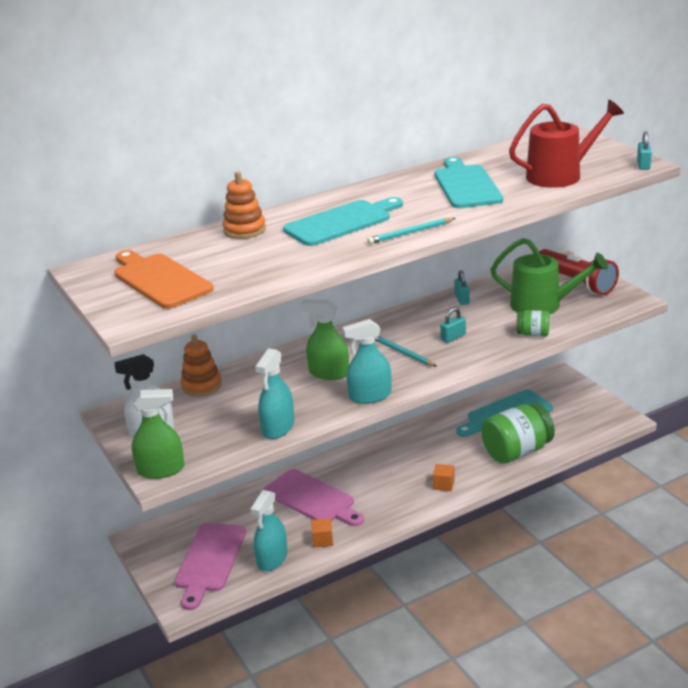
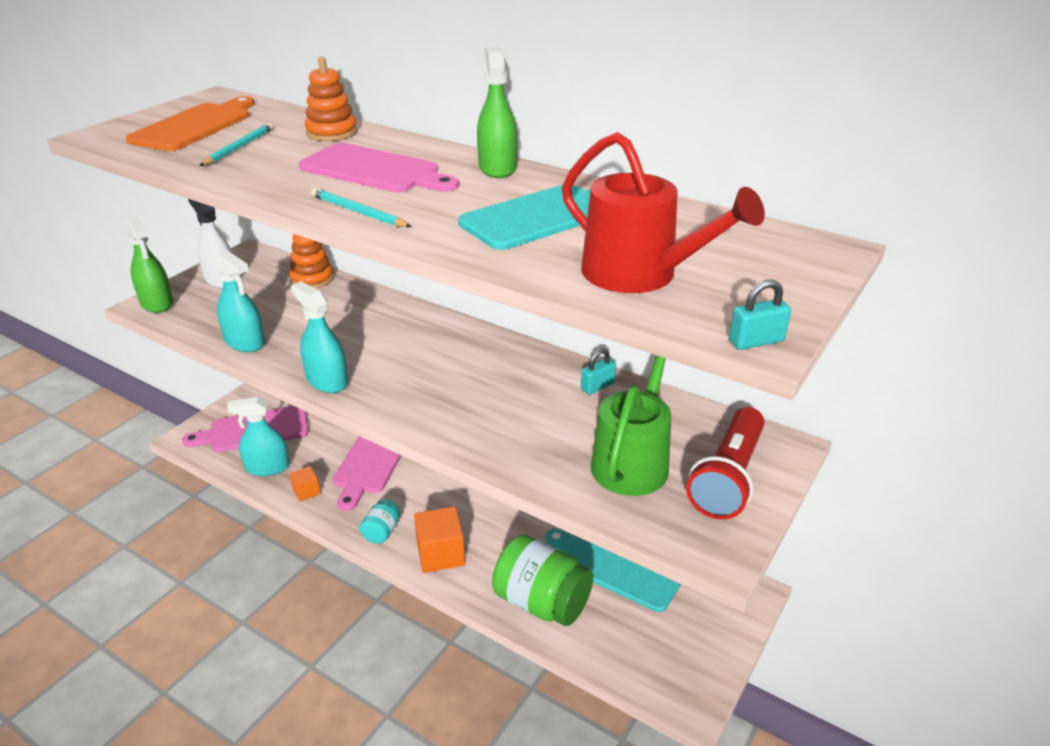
camera: 60 degrees right, 5 degrees up
turquoise spray bottle [255,349,294,439] -> turquoise spray bottle turned 135 degrees counterclockwise [213,250,265,352]
turquoise cutting board [283,197,403,246] -> pink cutting board [299,143,459,192]
green spray bottle [301,299,349,380] -> green spray bottle moved to [477,47,517,178]
turquoise pencil [375,336,437,367] -> turquoise pencil moved to [199,123,273,166]
orange cube [433,464,455,491] -> orange cube [414,506,465,573], size x1.80
turquoise padlock [440,307,466,343] -> none
green watering can [490,238,608,314] -> green watering can turned 150 degrees counterclockwise [591,355,671,496]
green jar [517,310,549,336] -> none
none -> turquoise jar [360,499,400,544]

